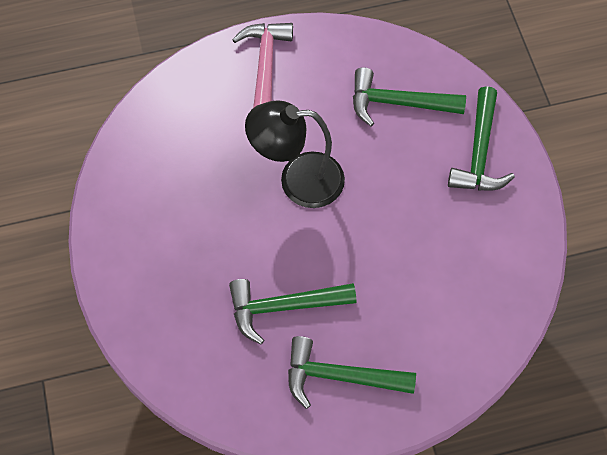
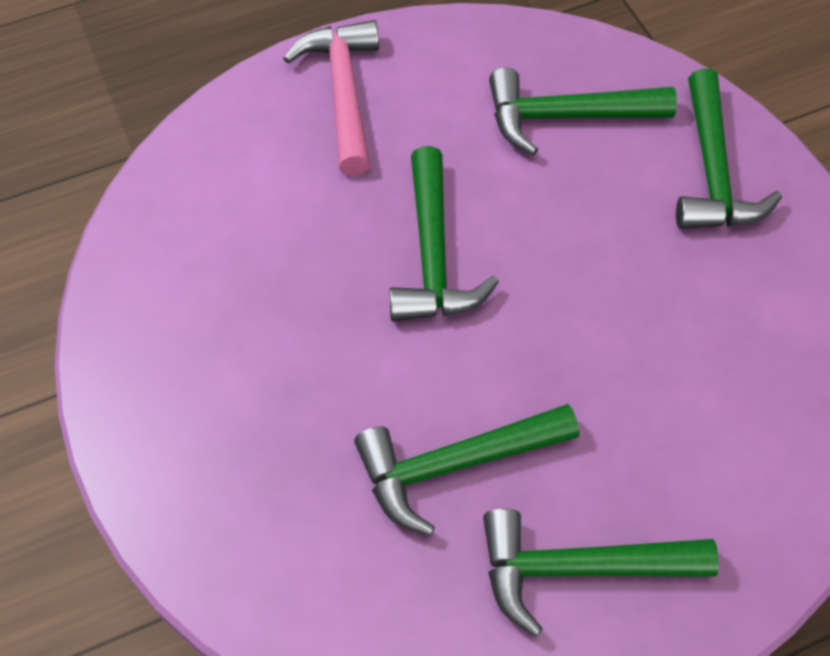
camera: 10 degrees left, 5 degrees down
black lamp [245,100,345,208] -> green hammer [389,146,499,322]

